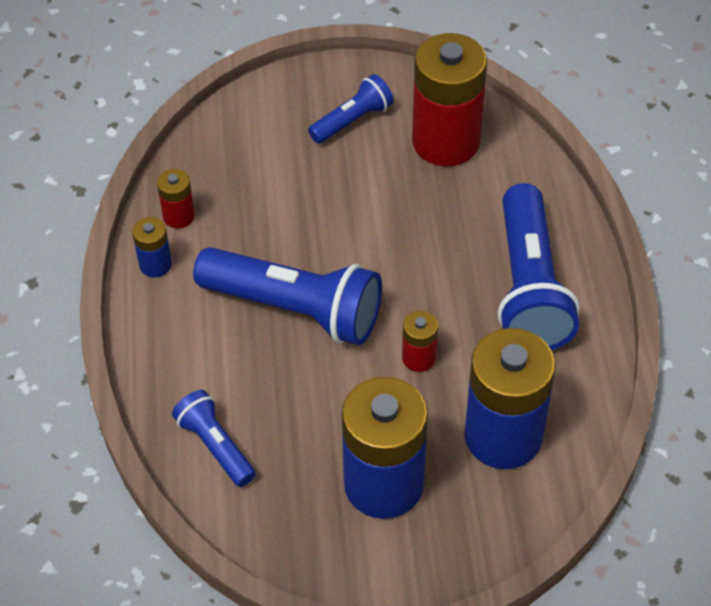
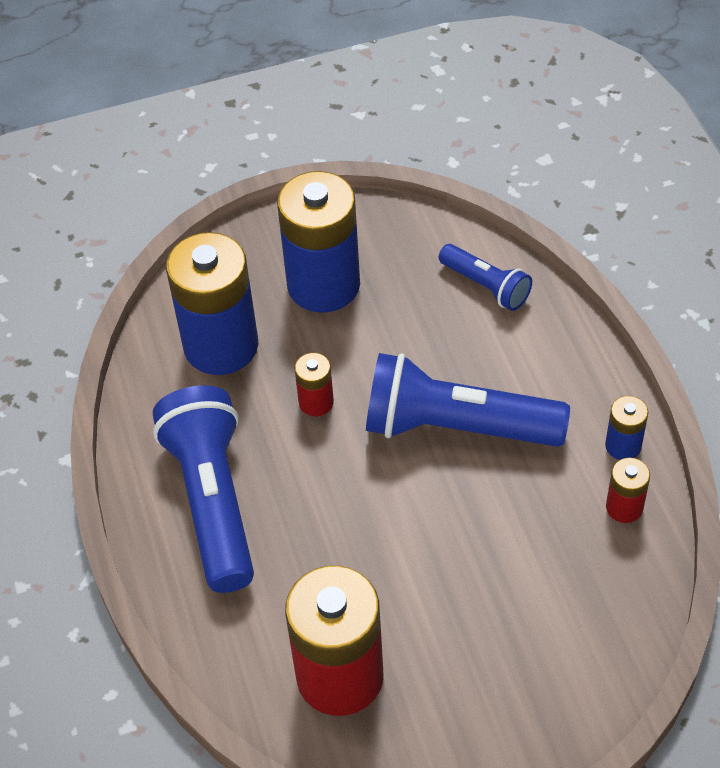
camera: 170 degrees right, 0 degrees up
blue flashlight [308,74,394,144] -> none

